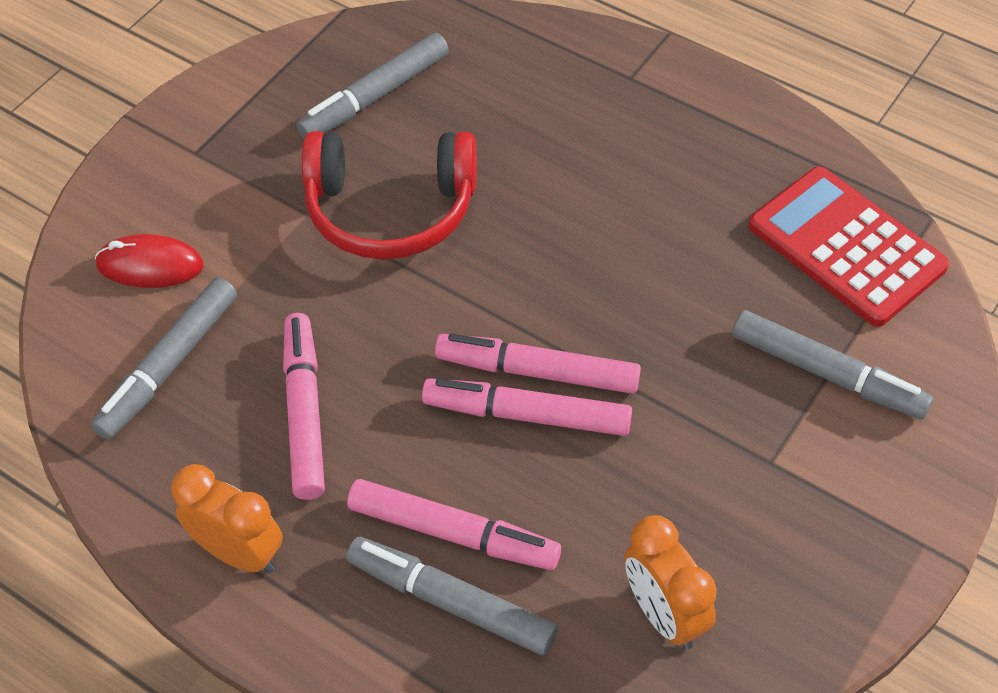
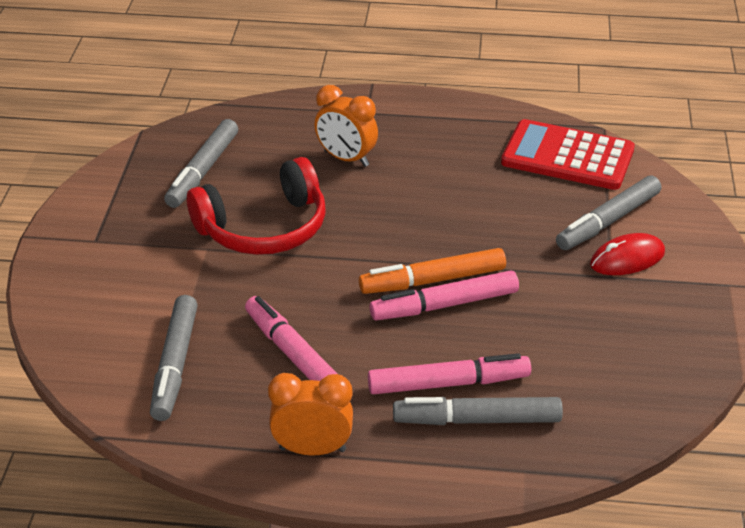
camera: 30 degrees left, 15 degrees down
red mouse [95,234,204,288] -> red mouse moved to [590,233,665,275]
pink marker [435,334,641,394] -> orange marker [359,248,506,294]
orange clock [625,515,717,650] -> orange clock moved to [314,85,378,167]
grey marker [732,310,933,419] -> grey marker turned 135 degrees clockwise [556,175,661,250]

